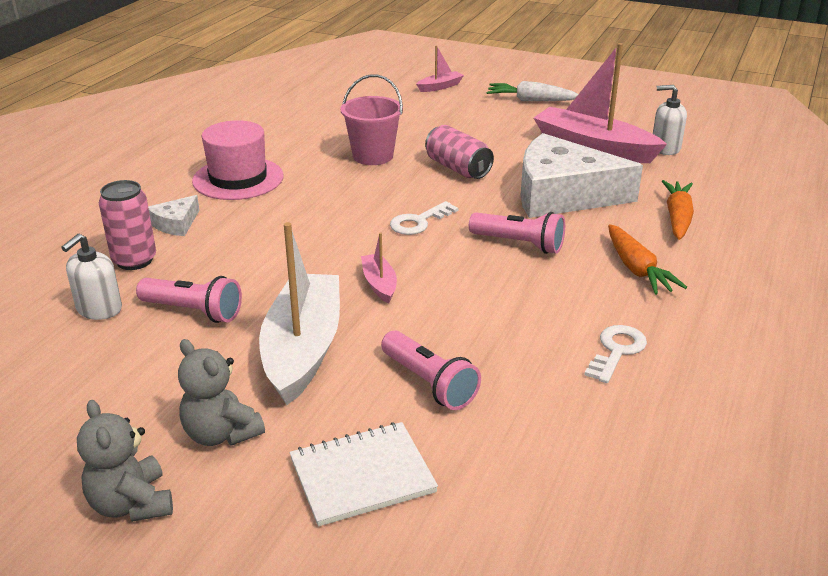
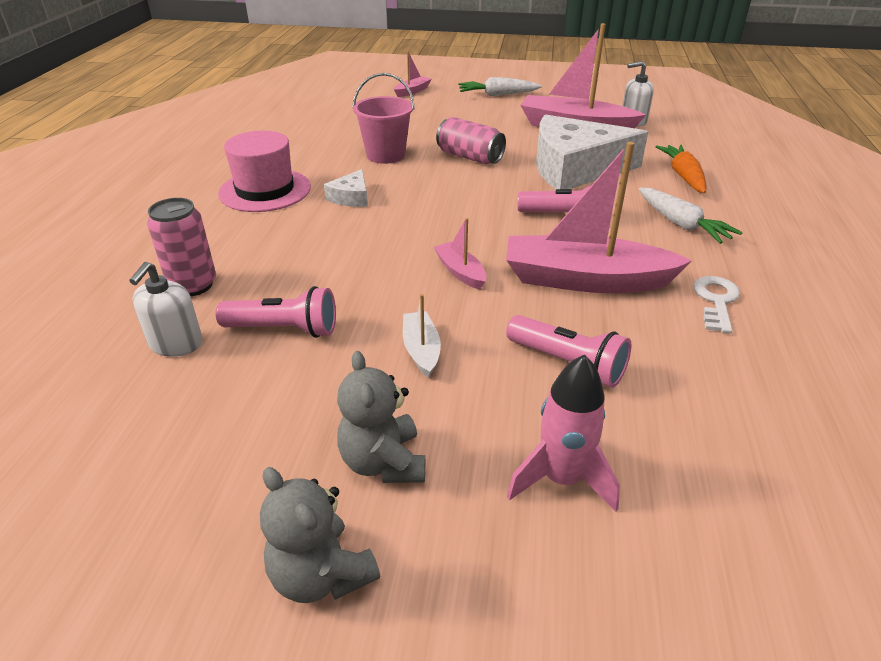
camera: 15 degrees left, 5 degrees up
white cheese [148,195,199,236] -> white cheese moved to [324,169,368,207]
grey teddy bear [178,339,265,446] -> grey teddy bear turned 45 degrees clockwise [337,351,425,483]
white boat [259,222,340,405] -> white boat [403,294,441,378], size x0.45
white notebook [289,422,438,527] -> pink rocket [507,354,620,512]
white key [390,201,458,235] -> none
orange carrot [608,224,687,295] -> white carrot [639,188,743,244]
none -> pink boat [506,142,692,293]

